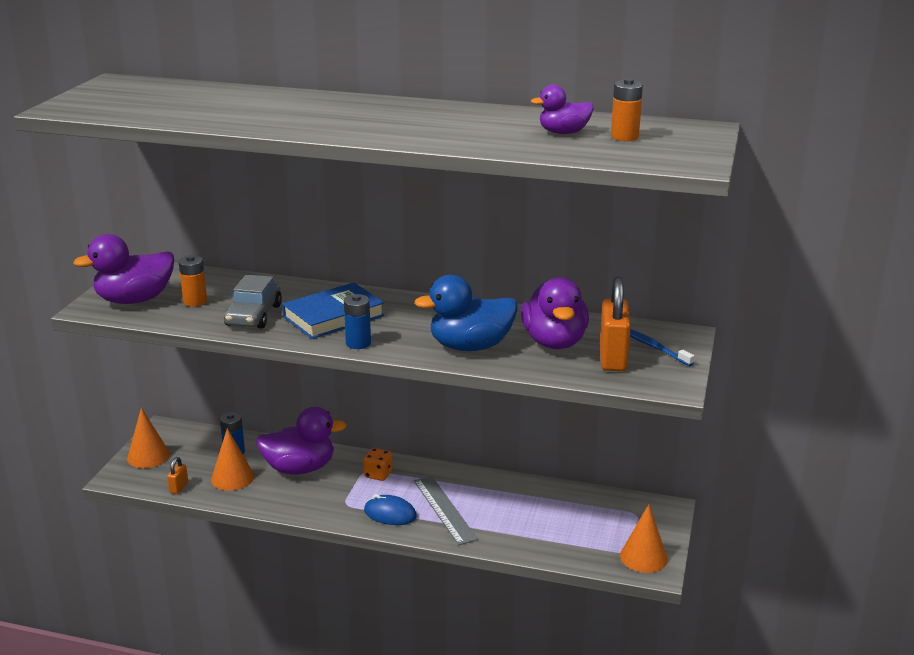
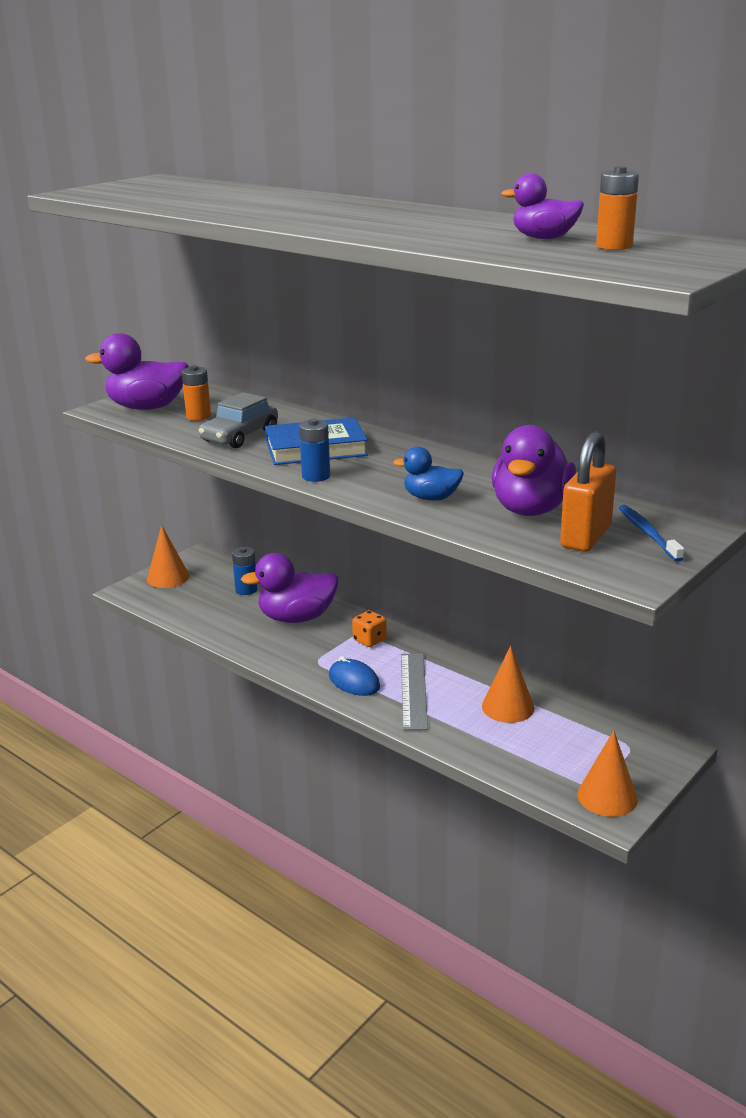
camera: 25 degrees right, 0 degrees up
orange padlock [167,457,188,494] -> none
orange cone [211,428,254,491] -> orange cone moved to [482,646,535,723]
purple duck [256,407,347,474] -> purple duck turned 150 degrees clockwise [241,553,339,623]
blue duck [414,275,517,351] -> blue duck [393,447,464,501], size x0.57

